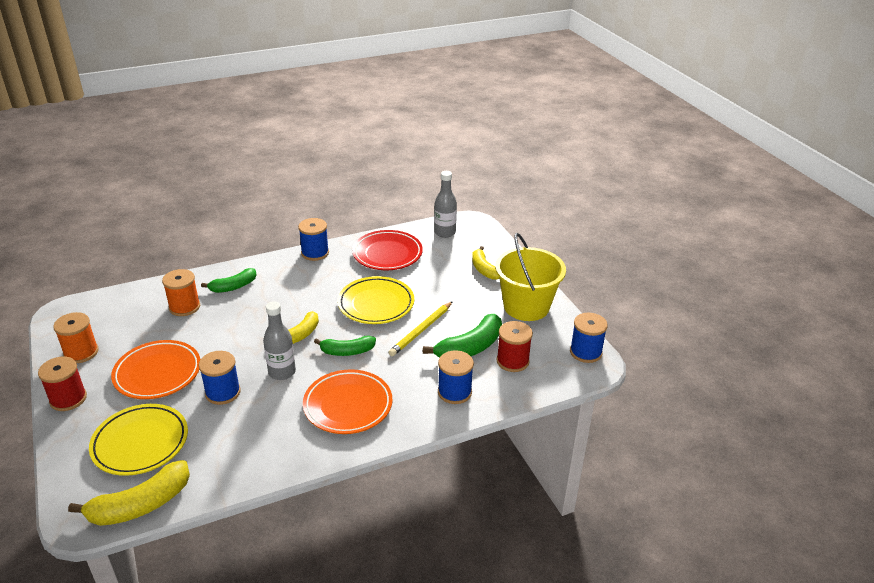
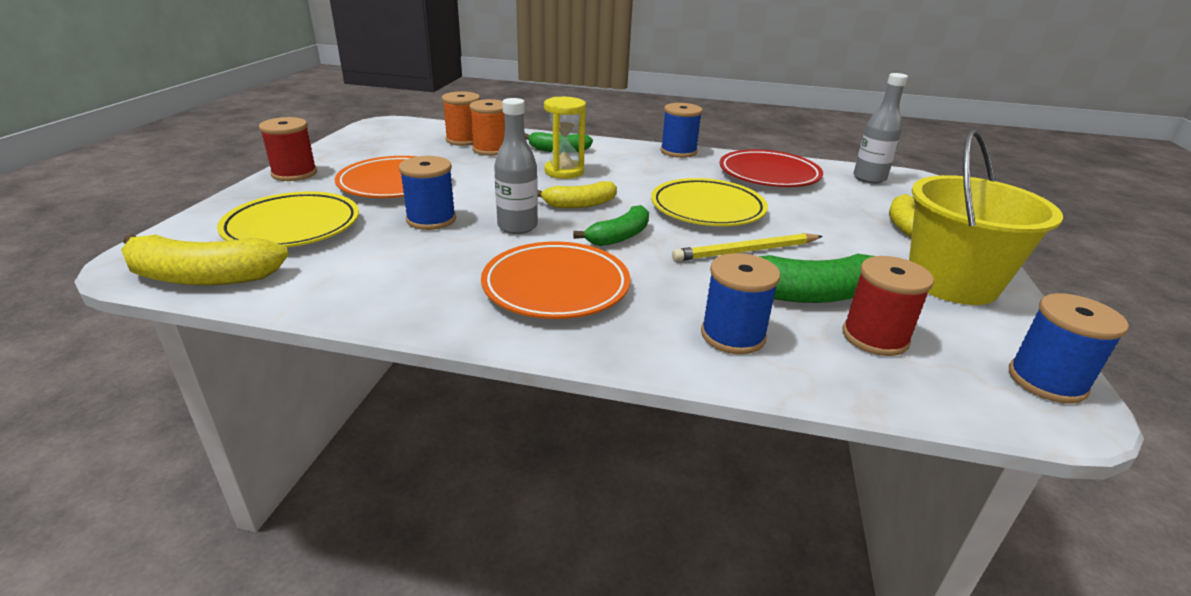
camera: 35 degrees right, 5 degrees down
orange spool [53,312,98,363] -> orange spool moved to [442,91,480,146]
green banana [314,336,376,356] -> green banana turned 75 degrees counterclockwise [573,205,649,246]
none -> yellow hourglass [544,97,586,179]

